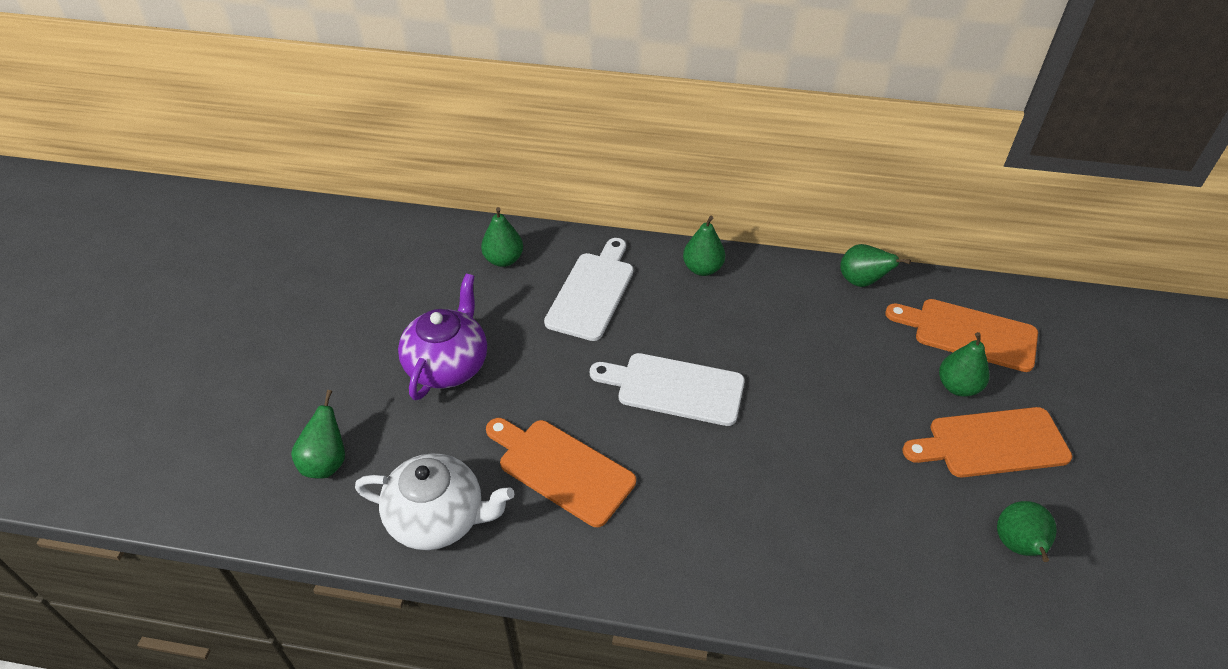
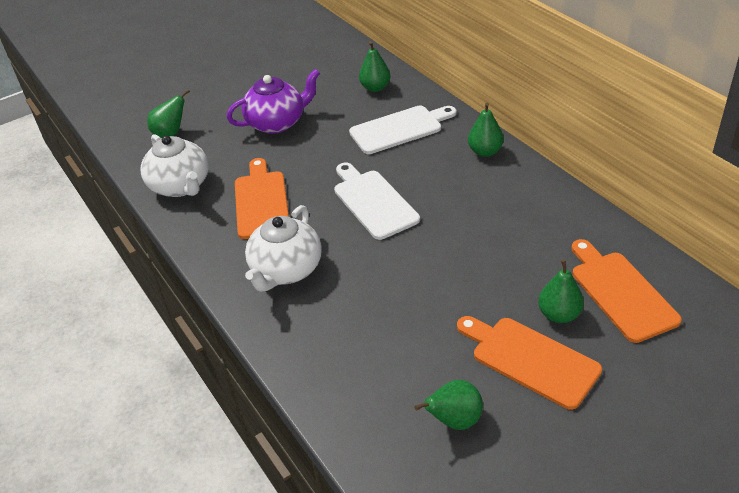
camera: 50 degrees right, 5 degrees down
green pear [840,244,911,287] -> none
none -> white teapot [245,205,322,292]

